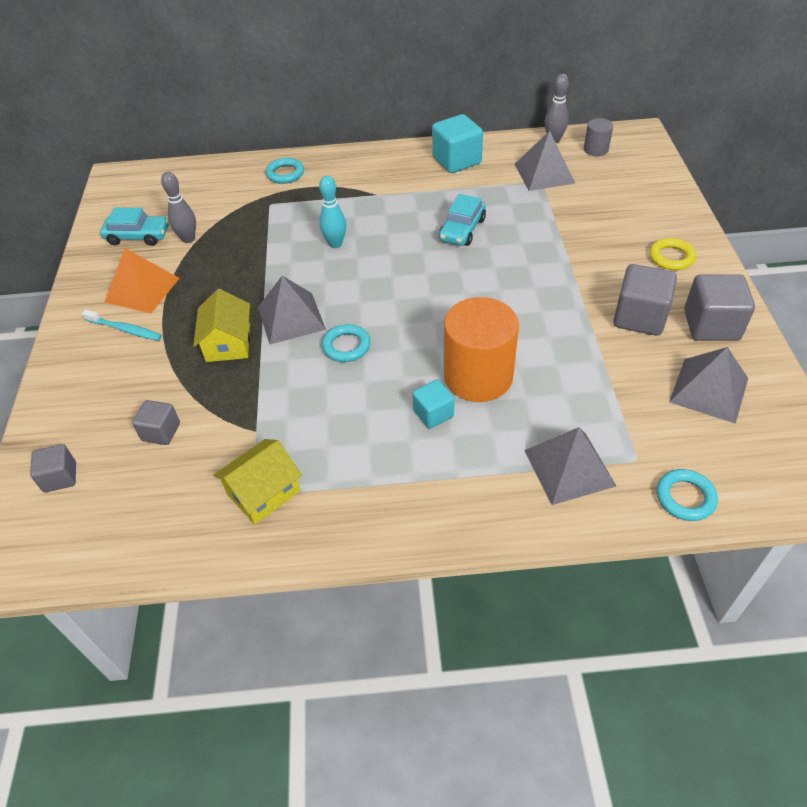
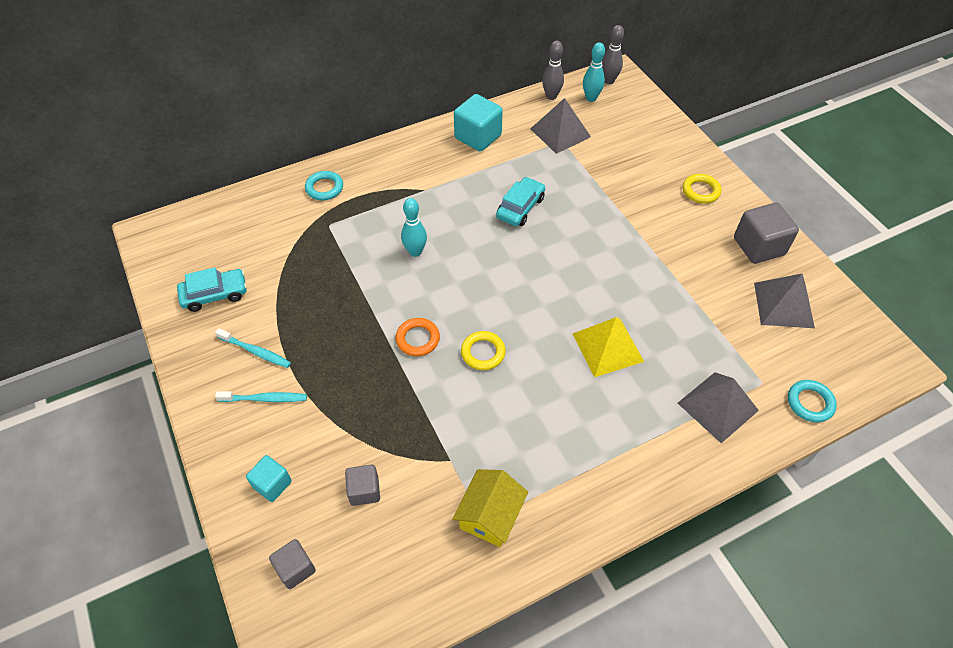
camera: 25 degrees left, 5 degrees up
orange pyramid [104,248,179,314] -> turquoise toothbrush [215,328,291,368]
grey bowling pin [161,172,196,243] -> grey bowling pin moved to [602,25,624,84]
yellow house [193,289,250,362] -> none
grey pyramid [258,276,326,344] -> orange ring [396,318,440,356]
turquoise ring [322,324,370,362] -> yellow ring [461,331,506,370]
turquoise cube [413,380,454,429] -> turquoise cube moved to [246,455,292,502]
turquoise car [439,194,486,246] -> turquoise car turned 150 degrees counterclockwise [496,177,545,226]
orange cylinder [444,297,519,402] -> yellow pyramid [573,317,644,377]
grey cylinder [584,118,613,156] -> turquoise bowling pin [583,42,605,102]
grey cube [613,264,677,336] -> none

